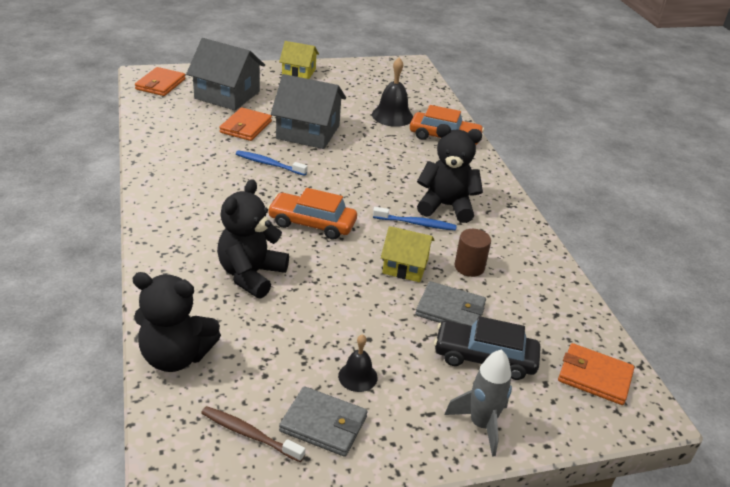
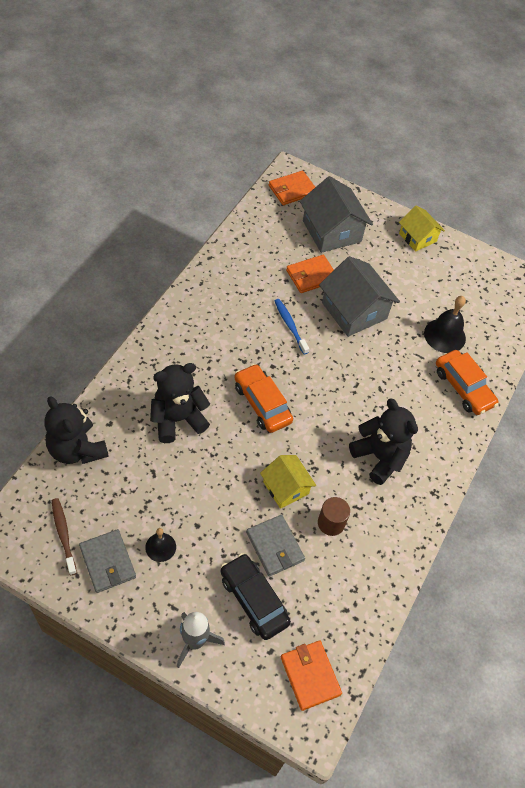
camera: 40 degrees right, 20 degrees up
blue toothbrush [373,207,457,231] -> none

